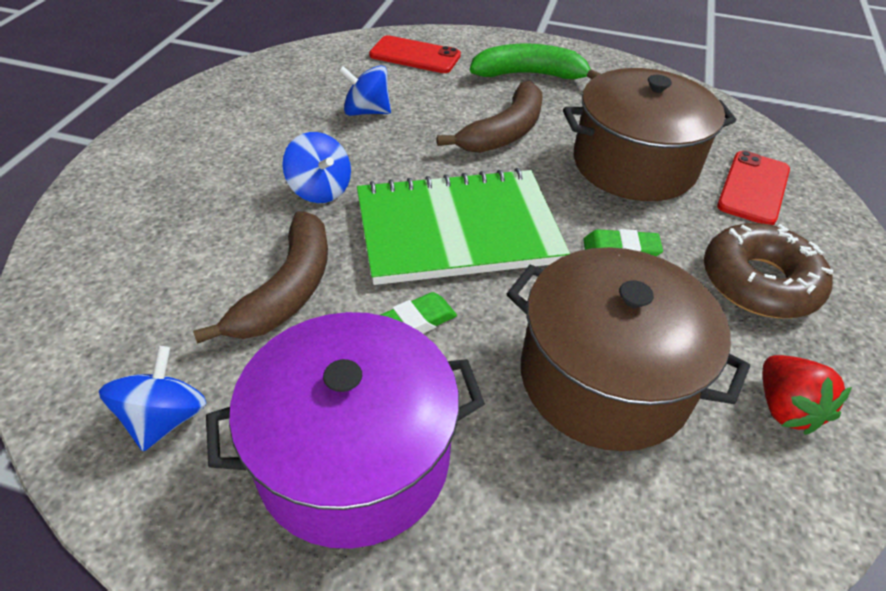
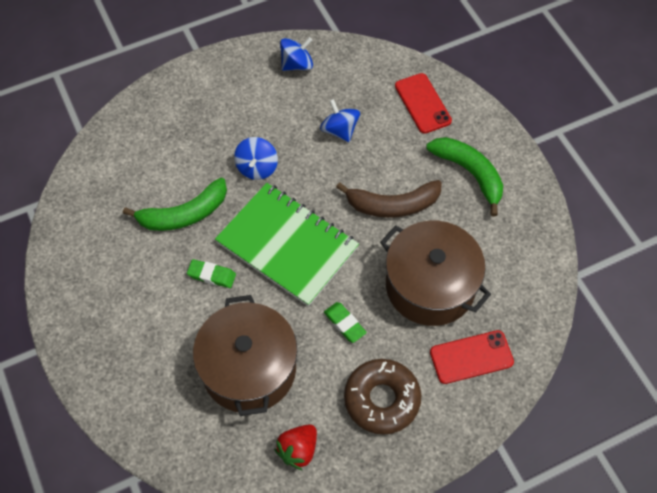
camera: 50 degrees right, 15 degrees up
blue spinning top [99,346,207,451] -> blue spinning top moved to [280,37,313,71]
brown banana [193,211,328,344] -> green banana [123,178,227,231]
purple pot [206,312,485,549] -> none

